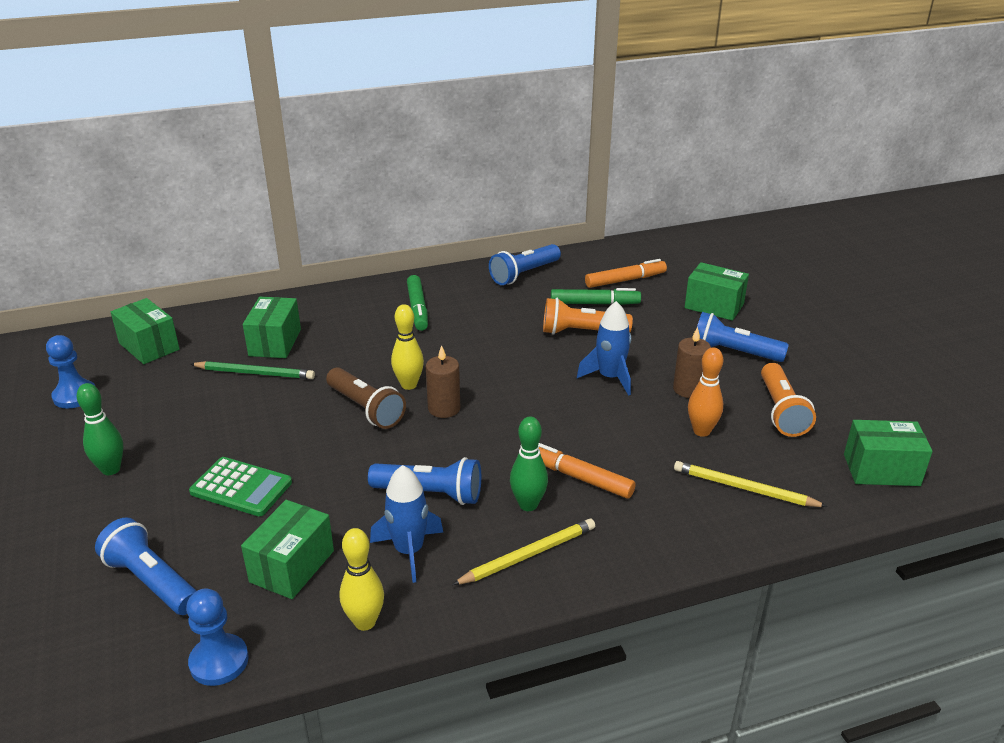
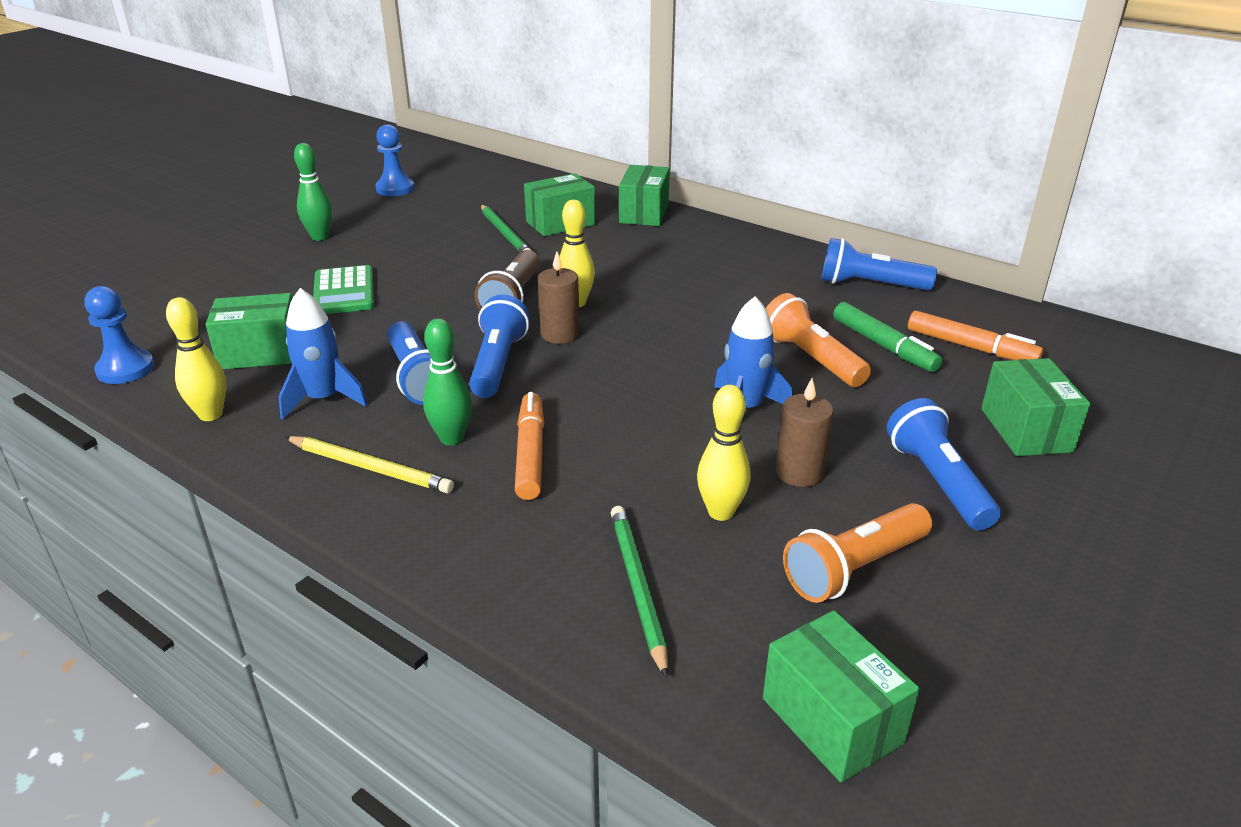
camera: 55 degrees right, 0 degrees up
blue flashlight [95,517,196,615] -> blue flashlight moved to [469,295,529,398]
green box [111,298,180,364] -> green box moved to [619,165,670,226]
green marker [407,275,428,331] -> none
yellow pencil [674,461,828,507] -> green pencil [611,506,668,679]
orange bowling pin [688,347,723,437] -> yellow bowling pin [697,385,750,521]

